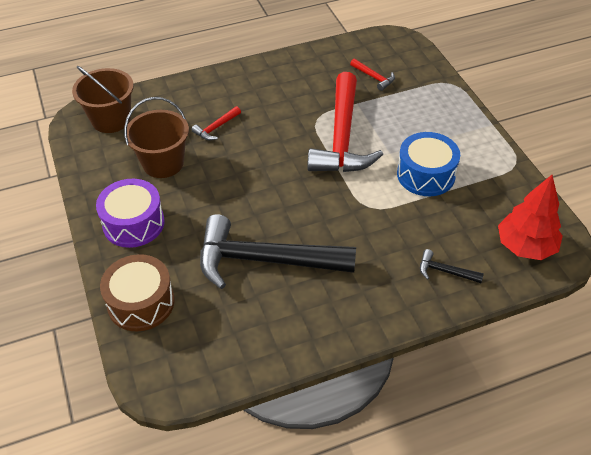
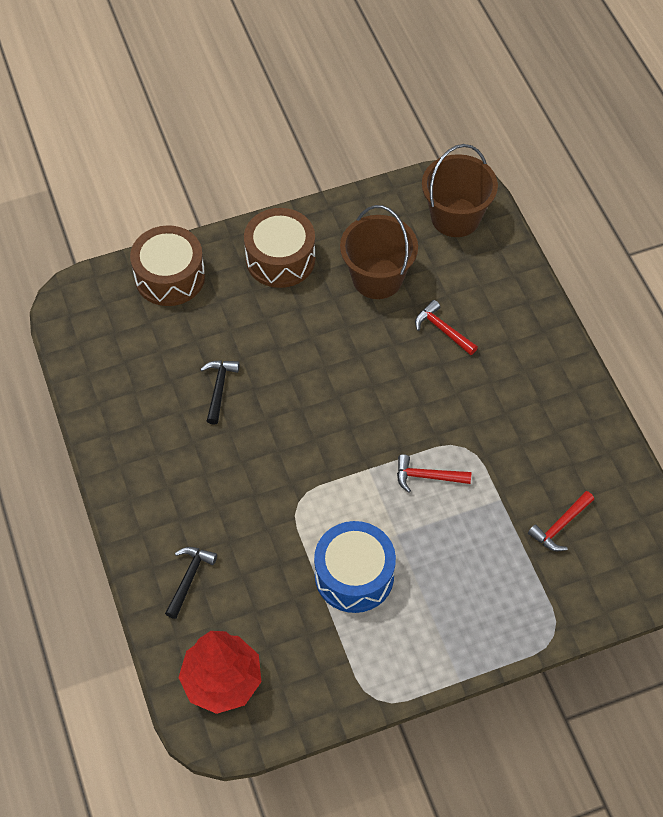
camera: 90 degrees right, 10 degrees up
purple drum [96,179,165,248] -> brown drum [244,208,316,288]
black hammer [200,214,356,289] -> black hammer [200,360,240,425], size x0.40
red hammer [307,72,383,172] -> red hammer [397,454,471,493], size x0.40

